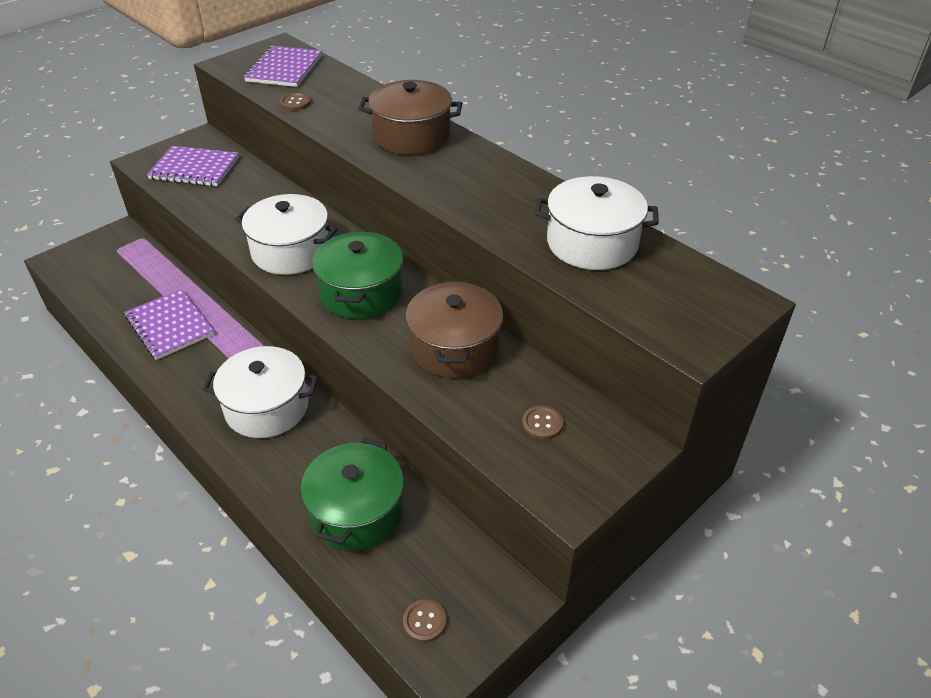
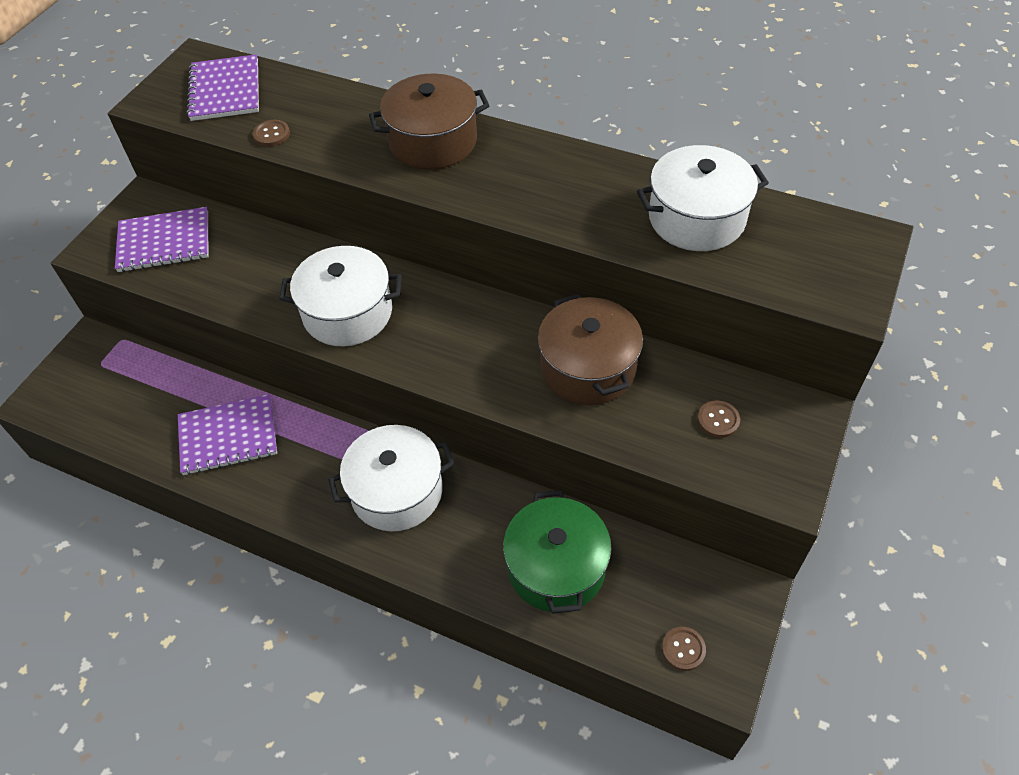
camera: 20 degrees left, 10 degrees up
purple notebook [124,289,214,360] -> purple notebook turned 45 degrees counterclockwise [178,394,277,475]
green pot [312,231,403,319] -> none

